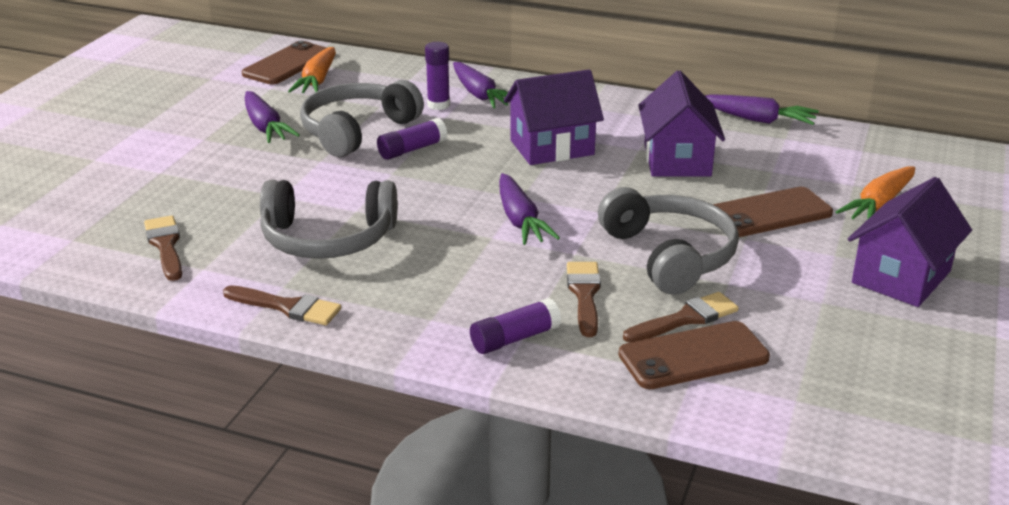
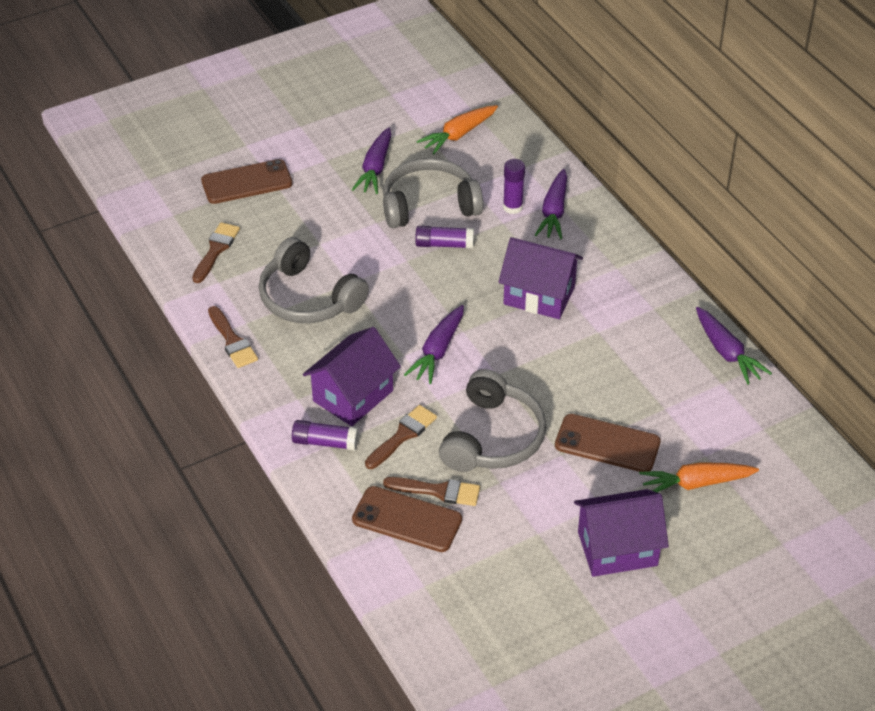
camera: 40 degrees right, 15 degrees up
brown phone [242,41,327,84] -> brown phone moved to [201,159,292,204]
purple house [638,71,725,177] -> purple house moved to [303,327,401,426]

